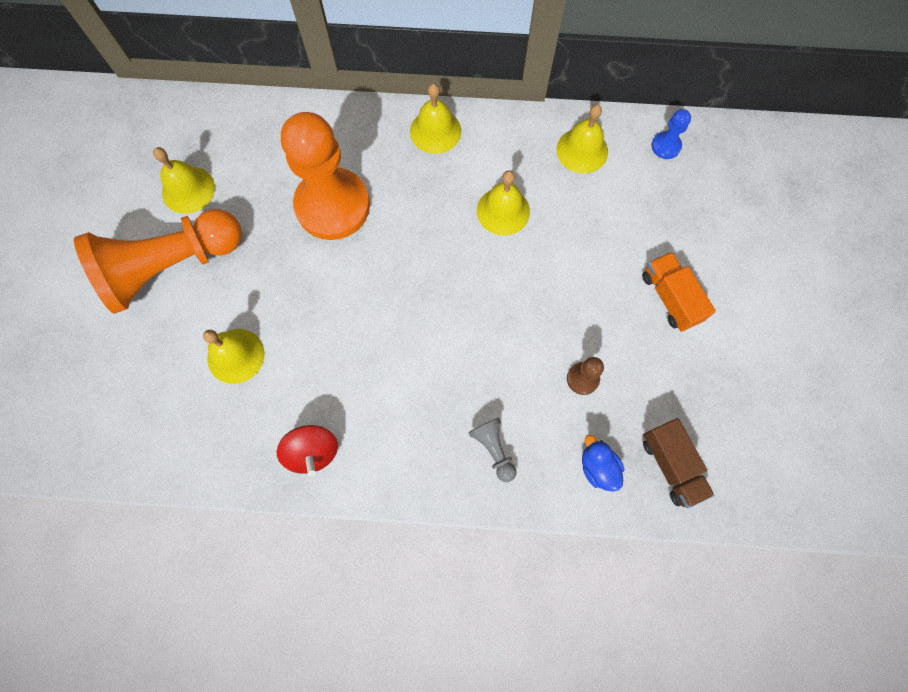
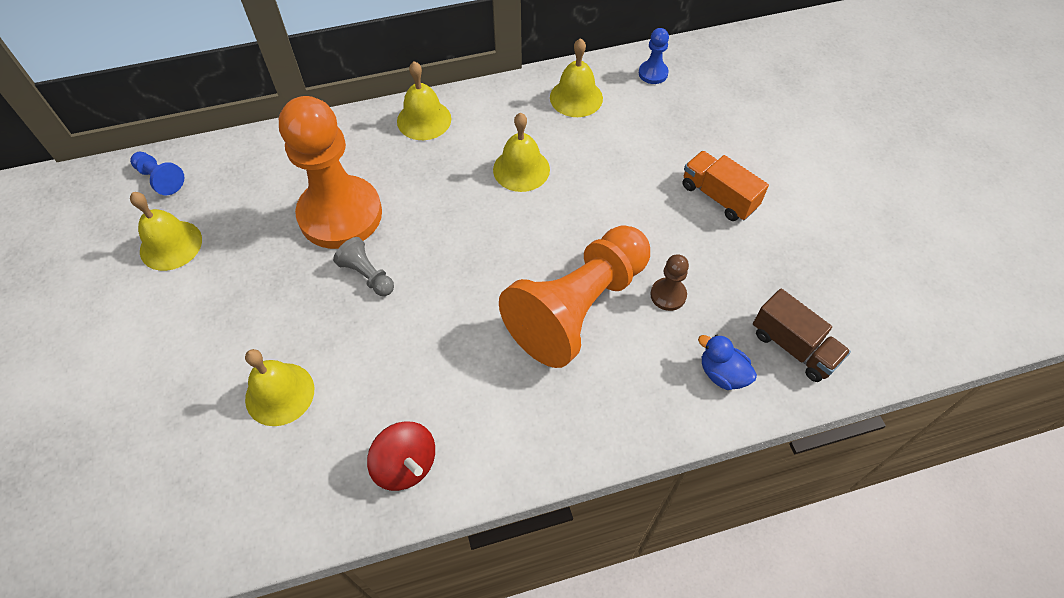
camera: 20 degrees left, 15 degrees down
orange pawn [74,209,242,314] -> orange pawn moved to [499,226,650,368]
grey pawn [468,417,517,482] -> grey pawn moved to [333,237,394,296]
none -> blue pawn [130,152,184,195]

